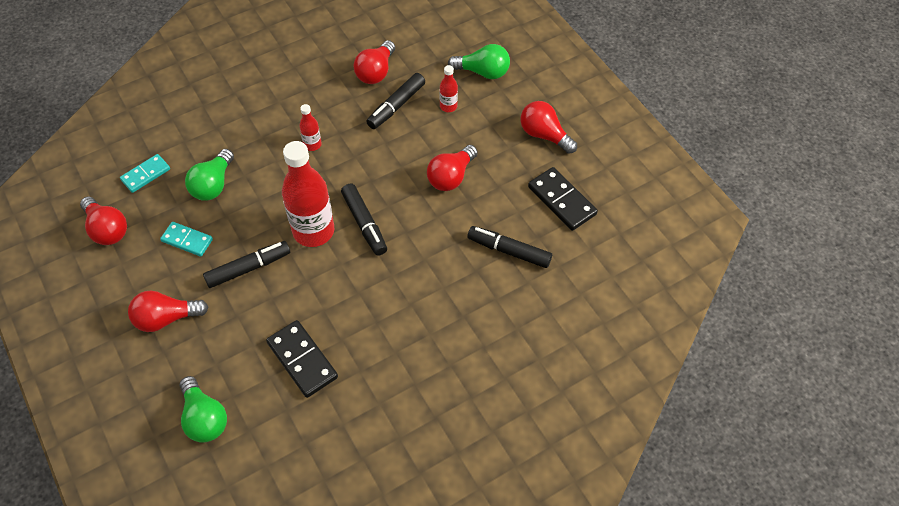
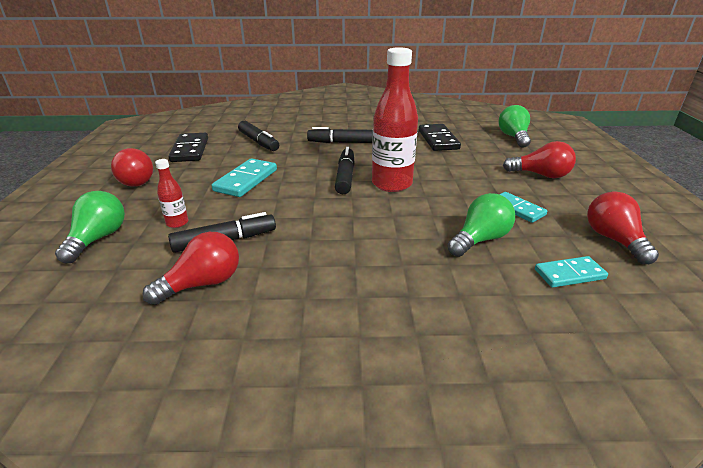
camera: 150 degrees left, 25 degrees down
black marker [203,241,290,288] -> black marker moved to [307,127,373,143]
red bottle [299,104,322,151] -> none
red light bulb [427,145,478,191] -> turquoise domino [212,158,277,197]
green light bulb [448,44,510,79] -> green light bulb turned 60 degrees clockwise [55,191,125,263]

